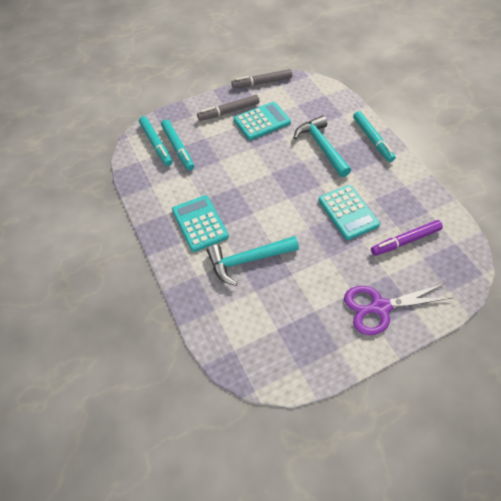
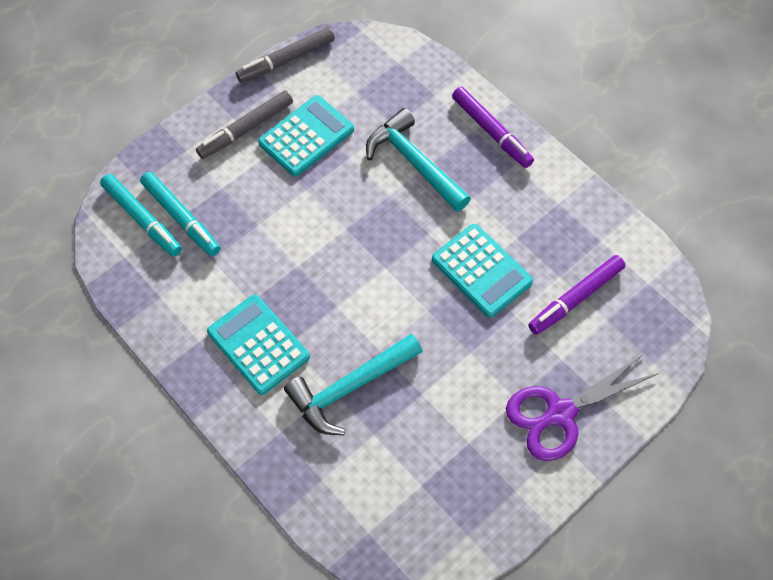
camera: 15 degrees left, 5 degrees up
turquoise marker [353,111,396,162] -> purple marker [452,87,534,168]

